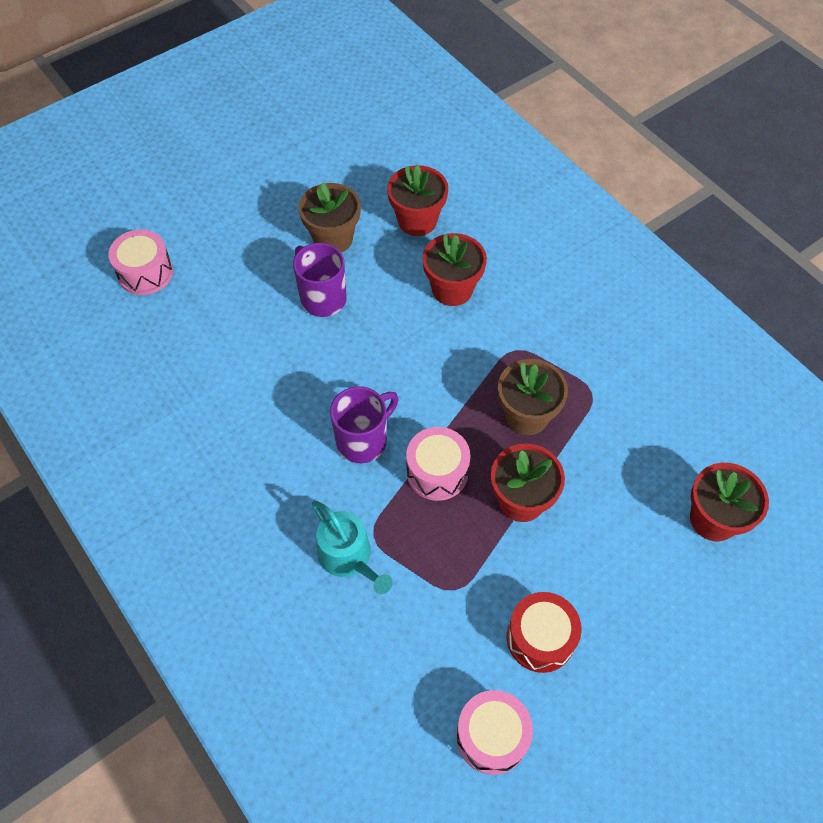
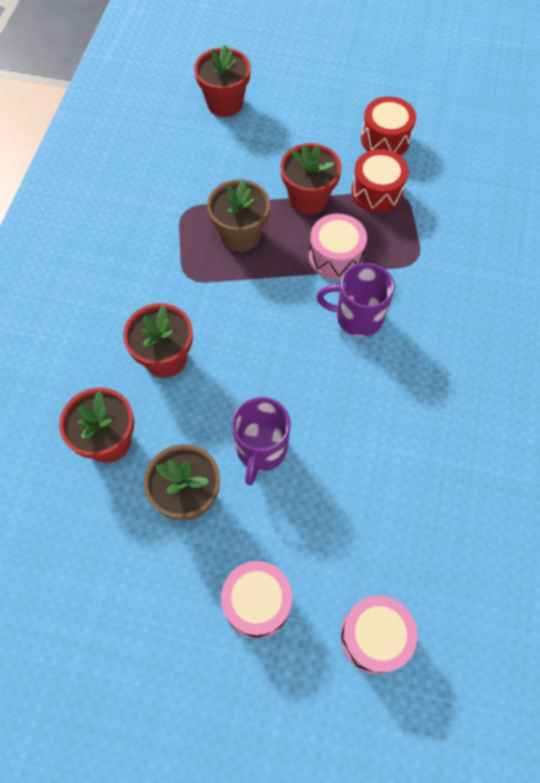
camera: 130 degrees left, 5 degrees up
turquoise watering can [312,501,393,594] -> none
pink drum [456,690,533,775] -> pink drum moved to [221,561,292,639]
none -> red drum [351,149,409,213]

